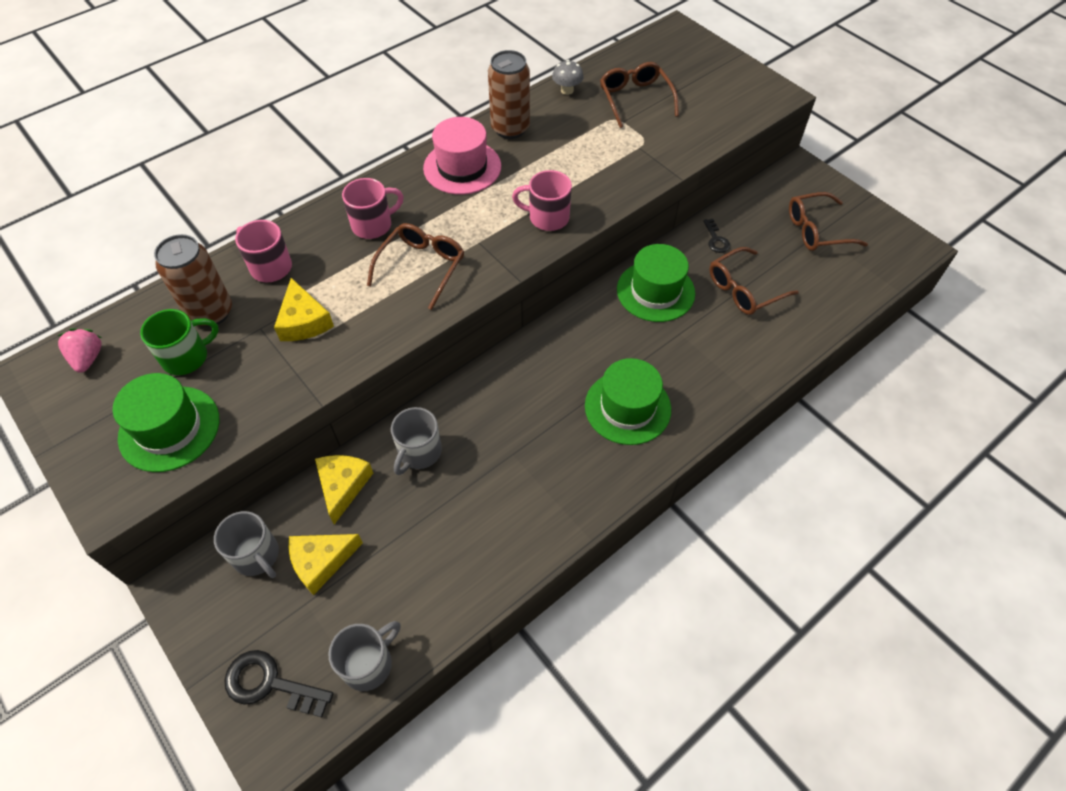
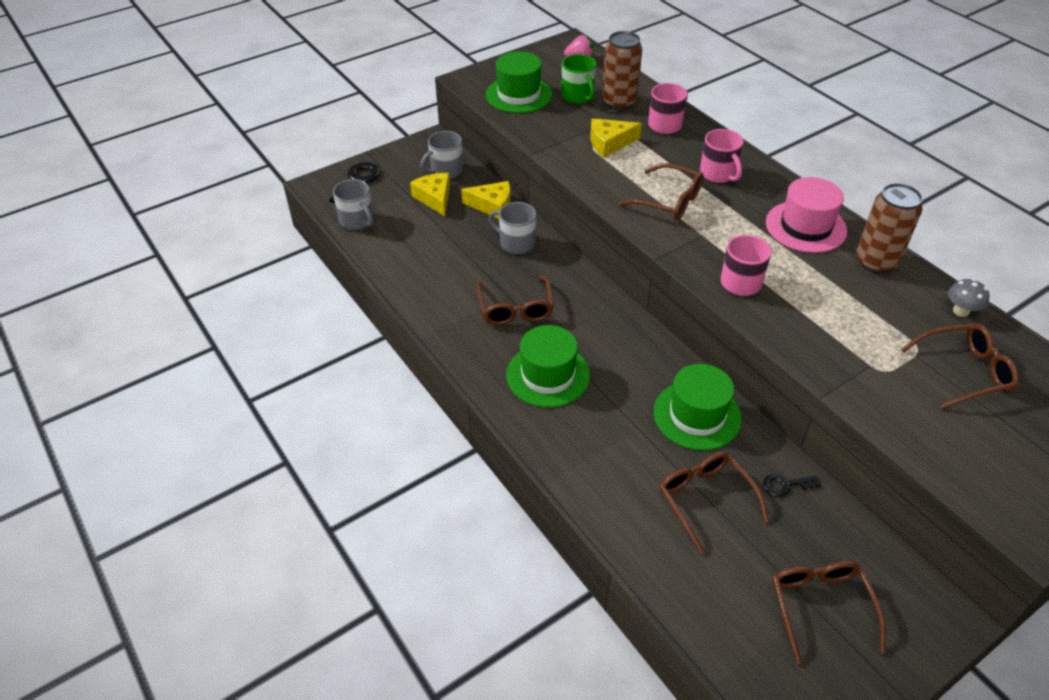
camera: 95 degrees right, 10 degrees down
none -> brown glasses [476,276,554,325]

